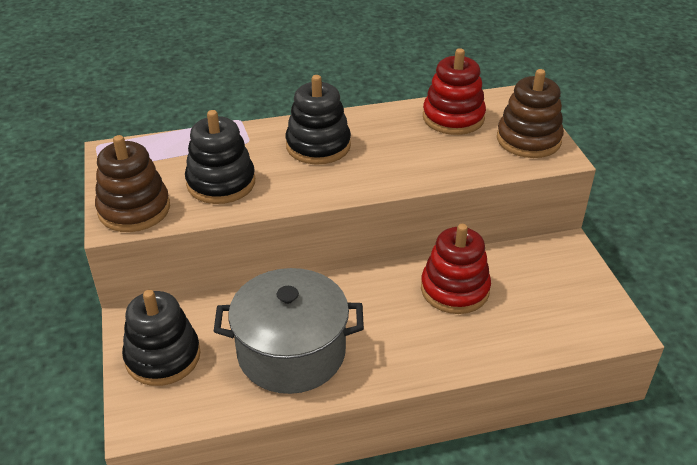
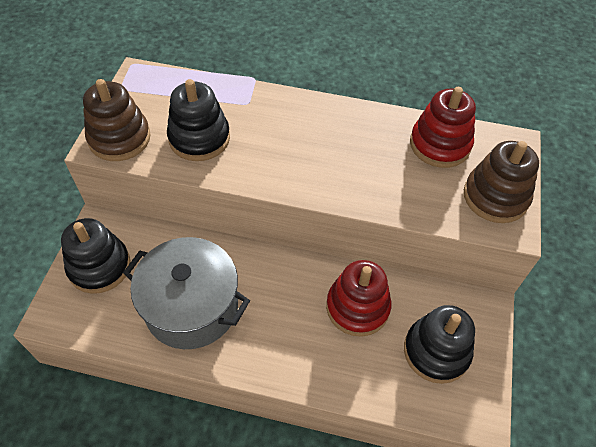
camera: 25 degrees right, 15 degrees up
black stacking toy [286,75,351,165] -> black stacking toy moved to [404,305,475,384]

